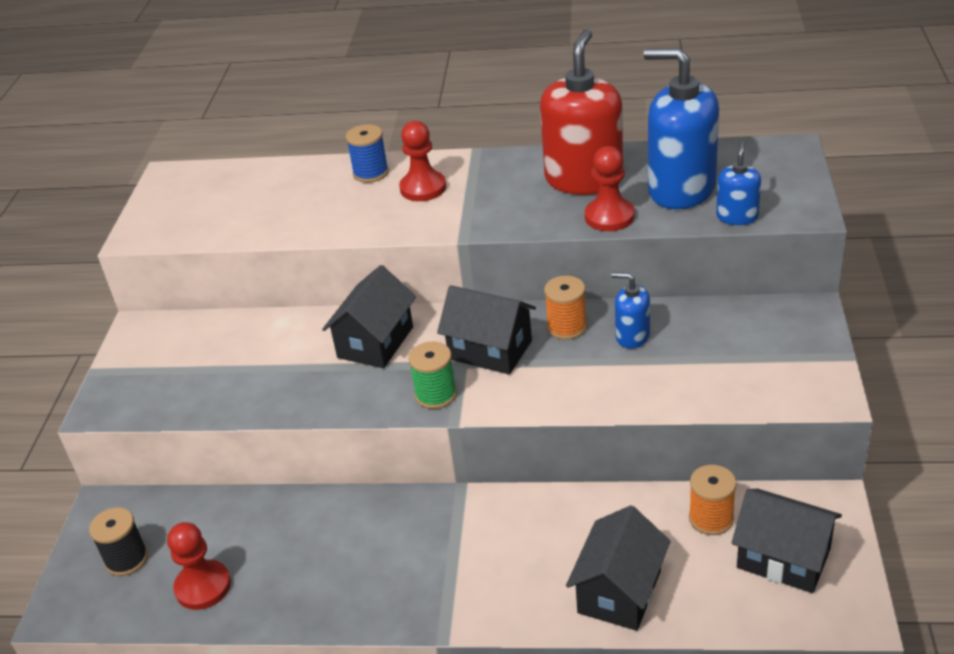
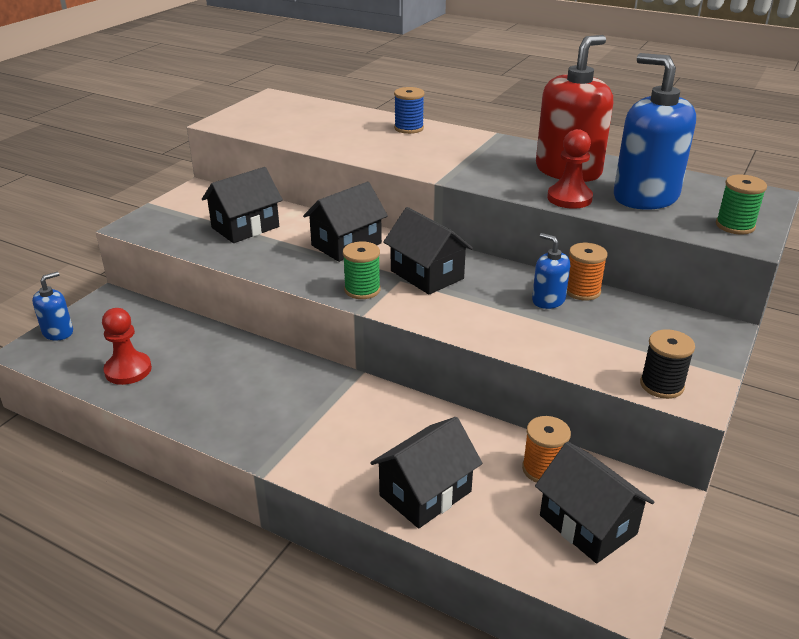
camera: 20 degrees right, 5 degrees down
black spool [89,507,148,576] -> black spool moved to [640,329,695,399]
red pawn [399,121,446,201] -> none
orange spool [544,276,587,340] -> orange spool moved to [567,243,608,301]
blue soap dispenser [716,141,761,225] -> blue soap dispenser moved to [32,272,73,341]
none -> black house [202,167,283,243]
none -> green spool [716,175,767,234]

